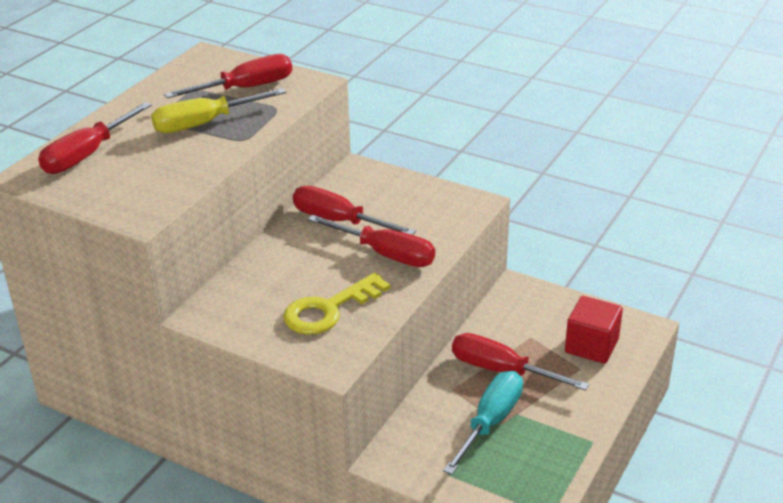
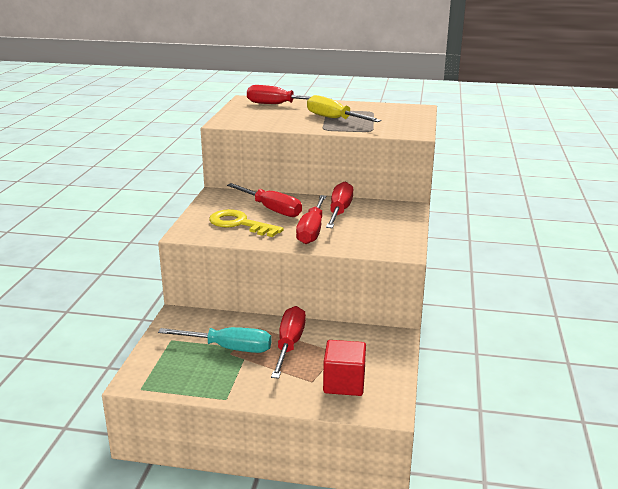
camera: 70 degrees right, 10 degrees down
red screwdriver [164,54,292,98] -> red screwdriver moved to [227,183,302,217]

